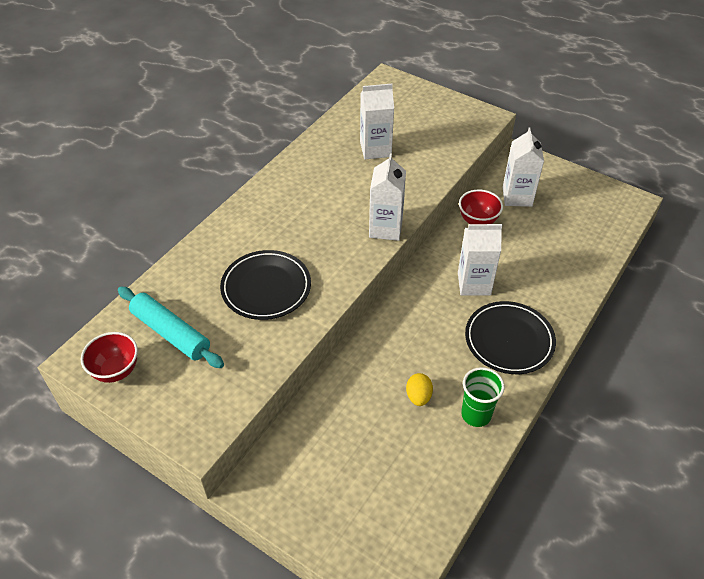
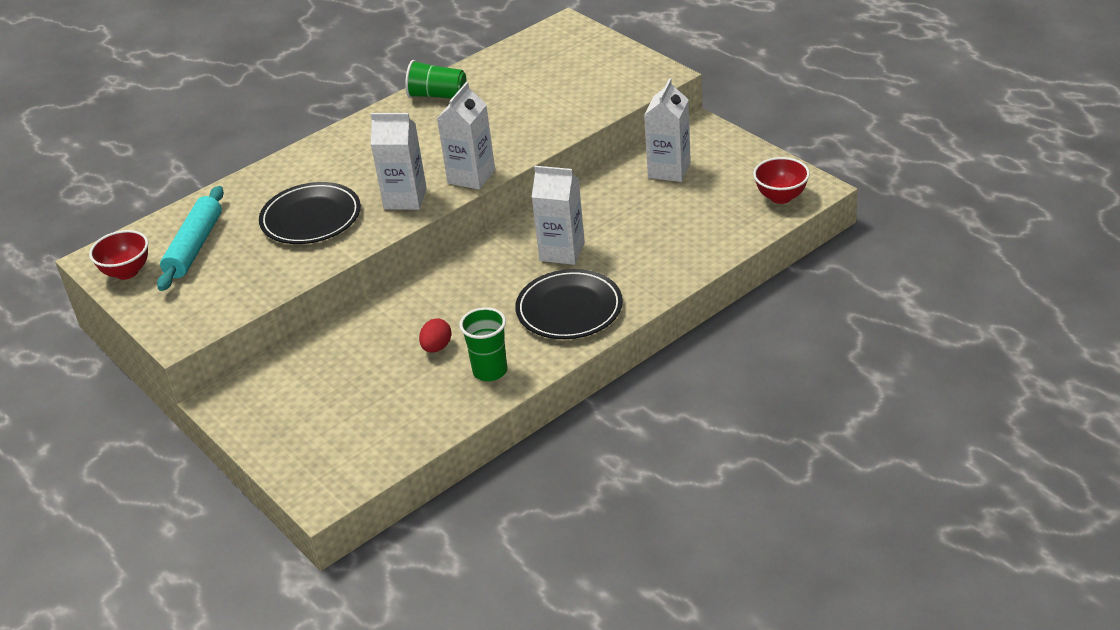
camera: 20 degrees right, 10 degrees down
turquoise rolling pin [118,287,224,368] -> turquoise rolling pin turned 45 degrees clockwise [157,186,224,291]
white carton [360,84,394,159] -> white carton moved to [371,113,427,210]
yellow egg [406,373,433,406] -> red egg [419,318,452,353]
red bowl [459,190,503,224] -> red bowl moved to [753,157,810,204]
none -> green cup [405,60,466,99]

